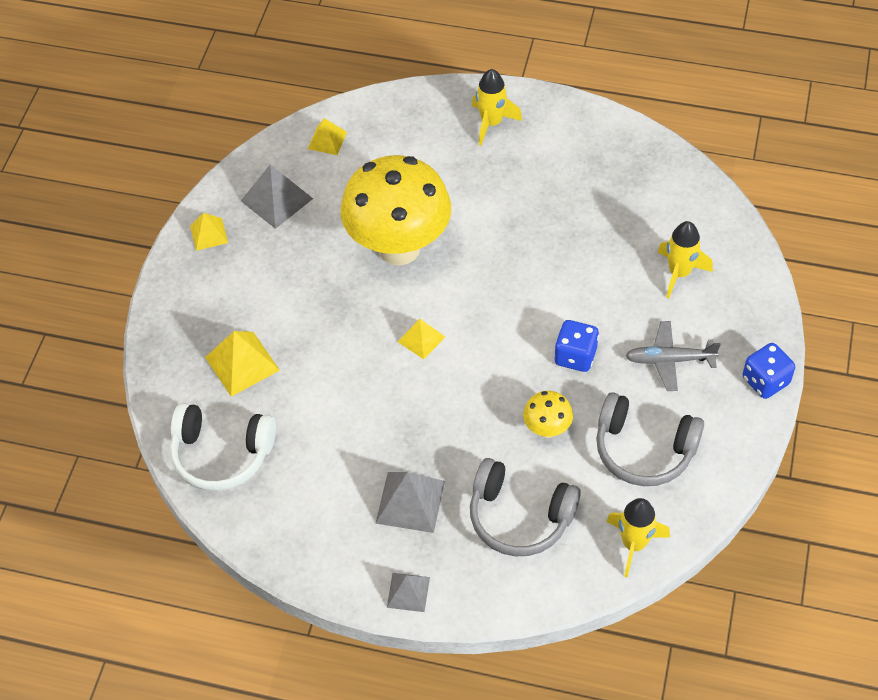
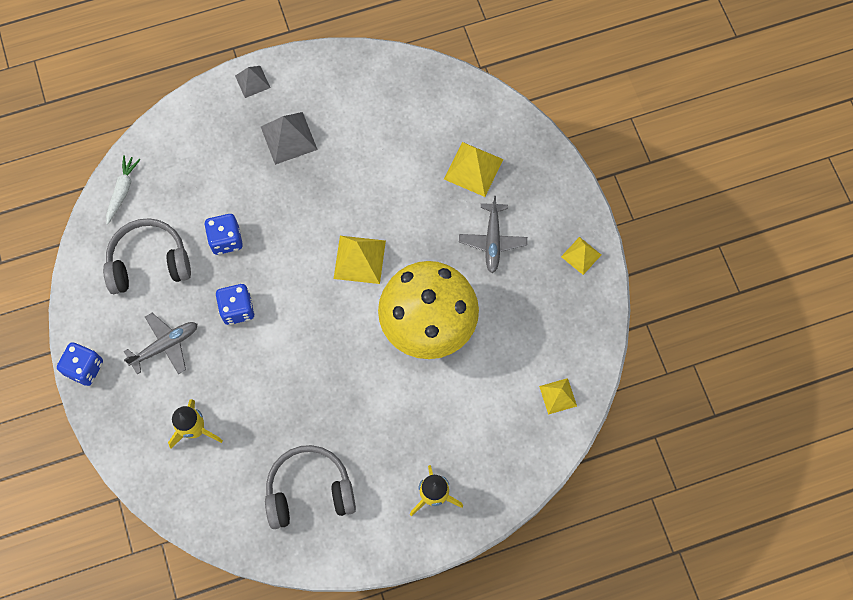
camera: 145 degrees right, 15 degrees up
white headphones [170,403,276,491] -> none
grey pyramid [241,164,313,229] -> none
yellow pyramid [397,319,445,359] -> yellow pyramid [334,236,386,284], size x1.60
grey headphones [470,458,581,556] -> grey headphones moved to [265,445,356,529]
yellow mushroom [523,391,573,438] -> blue dice [204,214,243,255]
yellow rocket [606,498,670,578] -> white carrot [106,155,141,225]
none -> grey plane [459,196,527,273]

